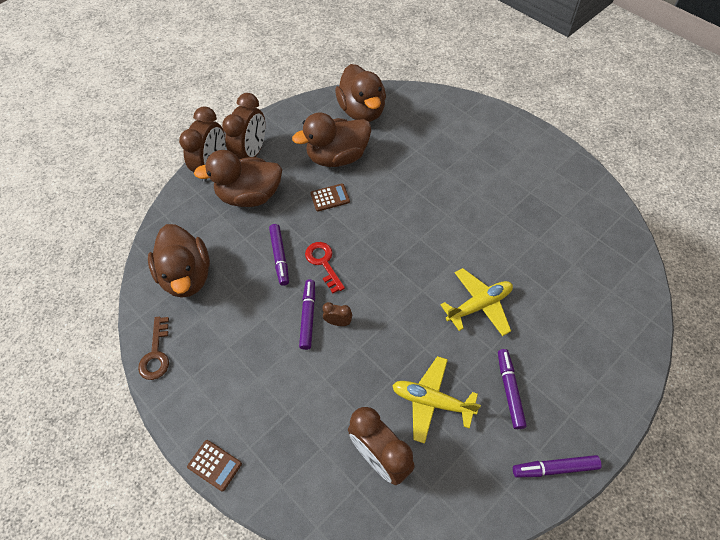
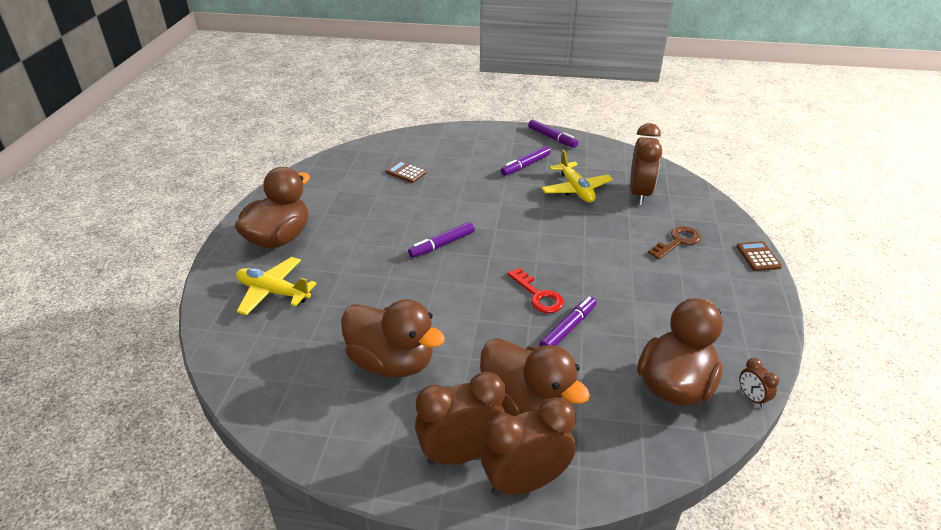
camera: 130 degrees left, 20 degrees down
brown key [138,317,169,380] -> brown key moved to [648,226,701,260]
purple marker [299,279,315,350] -> purple marker moved to [408,222,475,258]
red key [305,242,345,294] -> red key turned 60 degrees counterclockwise [507,267,564,313]
brown calculator [310,183,350,211] -> brown calculator moved to [386,161,427,183]
brown clock [323,302,352,326] -> brown clock moved to [739,358,779,408]
brown duck [335,64,386,122] -> brown duck moved to [235,167,310,248]
yellow plane [440,268,513,336] -> yellow plane moved to [236,257,317,315]

